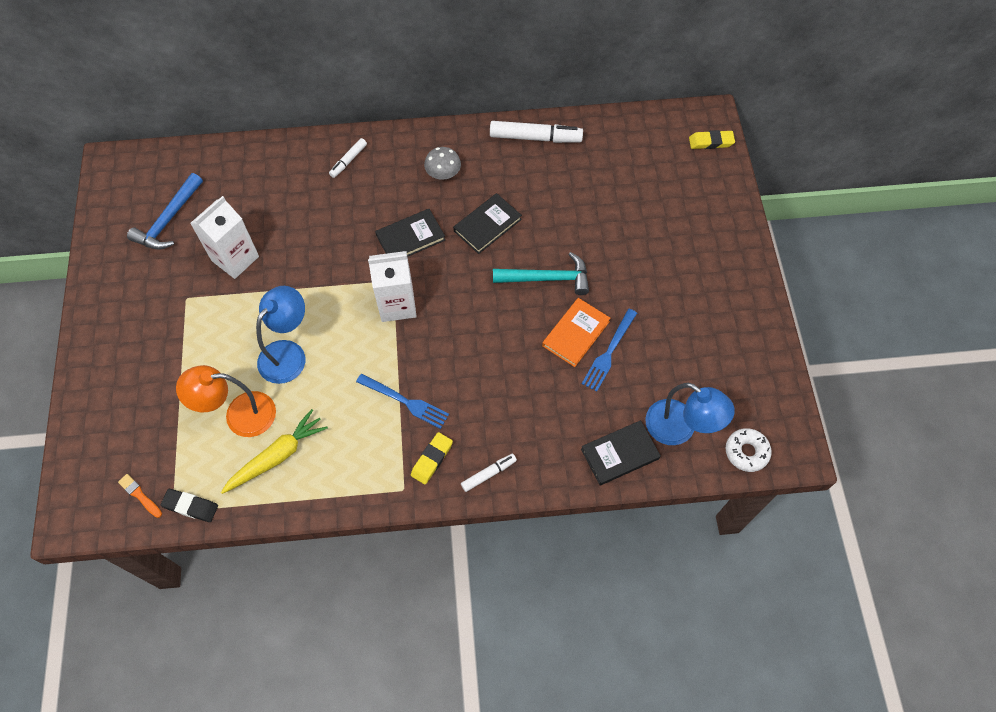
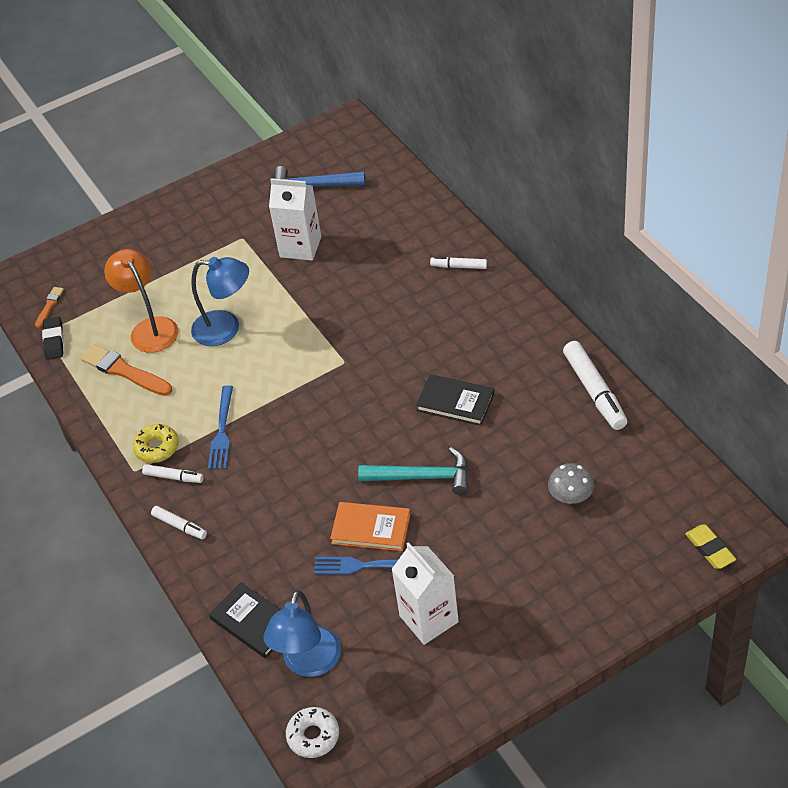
camera: 70 degrees right, 15 degrees down
yellow carrot [221,409,328,494] -> orange brush [81,344,172,396]
white carton [368,251,417,322] -> white carton moved to [392,542,459,645]
black book [375,209,445,257] -> none
yellow eraser [411,432,453,484] -> white marker [142,464,203,483]
grey mushroom [424,147,461,180] -> grey mushroom moved to [548,463,594,504]
turquoise hammer [493,252,589,295] -> turquoise hammer turned 60 degrees counterclockwise [358,447,469,495]
none -> yellow donut [133,424,179,463]

